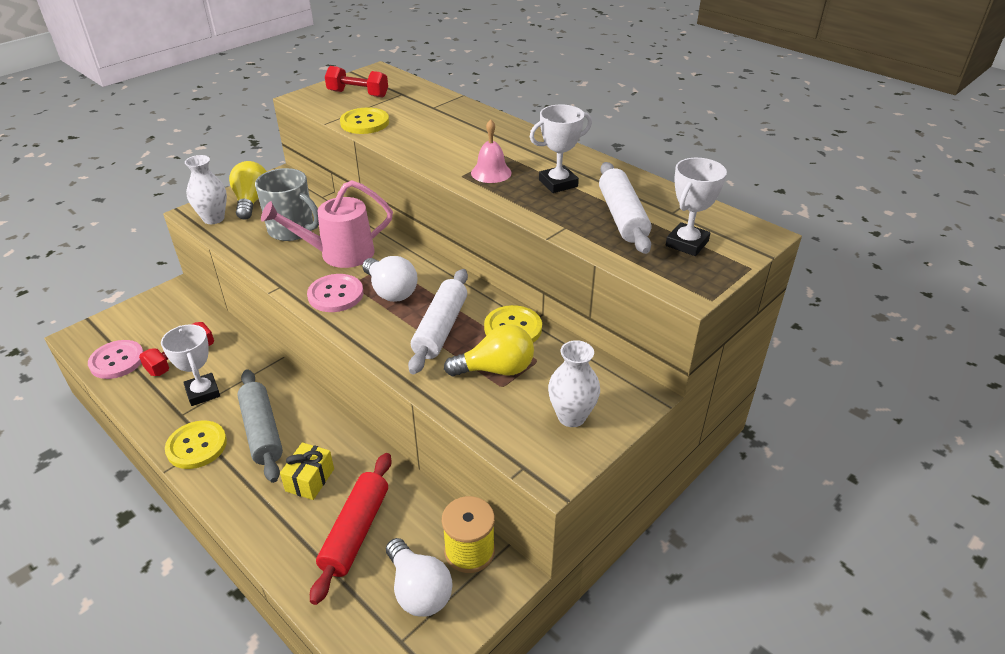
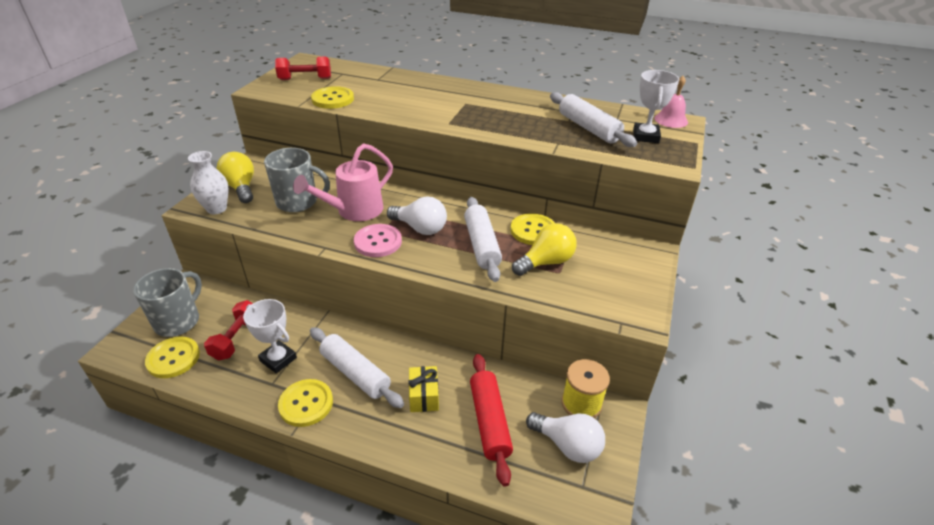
camera: 25 degrees left, 0 degrees up
pink button [88,340,144,379] -> yellow button [145,337,200,378]
grey rolling pin [237,369,283,483] -> white rolling pin [310,327,404,408]
pink bell [471,119,511,183] -> pink bell moved to [654,76,688,128]
white trophy [530,104,592,193] -> none
white vase [548,340,600,427] -> none
none -> grey mug [133,268,202,337]

